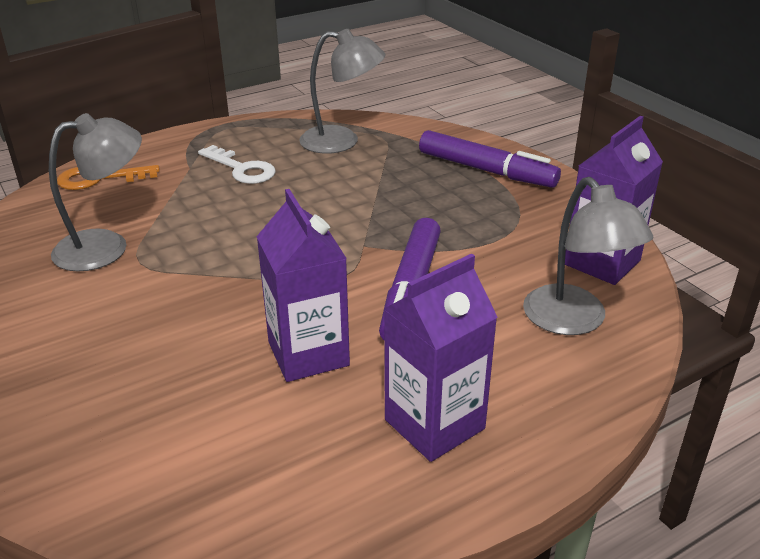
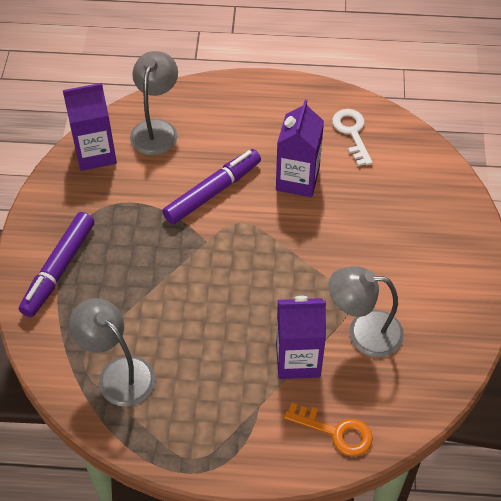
camera: 145 degrees left, 20 degrees up
white key [198,145,276,184] -> white key moved to [332,109,373,166]
purple carton [384,253,497,462] -> purple carton moved to [276,296,326,379]
purple marker [419,130,561,188] -> purple marker turned 135 degrees counterclockwise [19,212,94,317]

